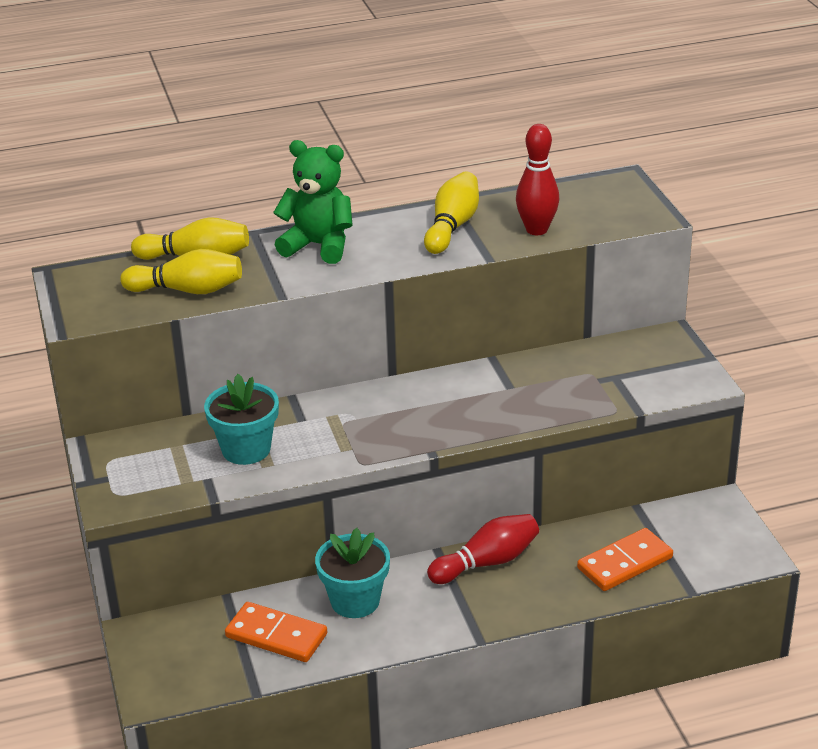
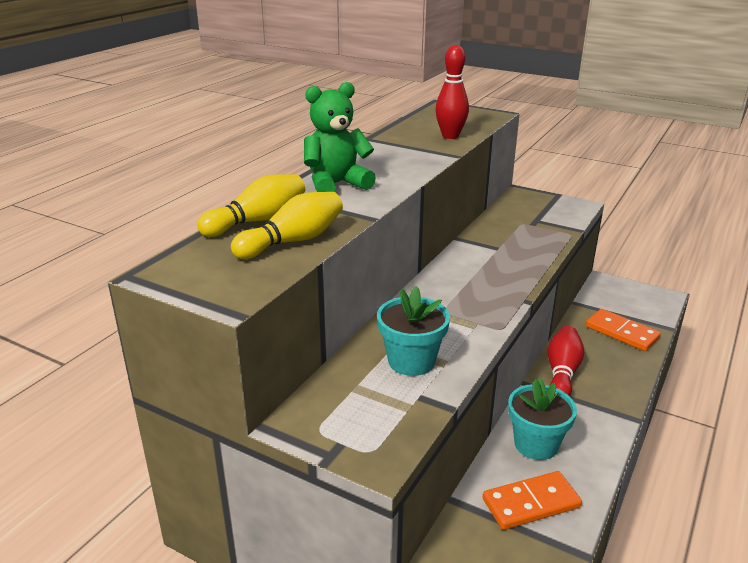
camera: 45 degrees left, 5 degrees down
yellow bowling pin [424,172,479,254] -> none
orange domino [577,528,673,591] -> orange domino turned 60 degrees counterclockwise [586,309,661,351]

